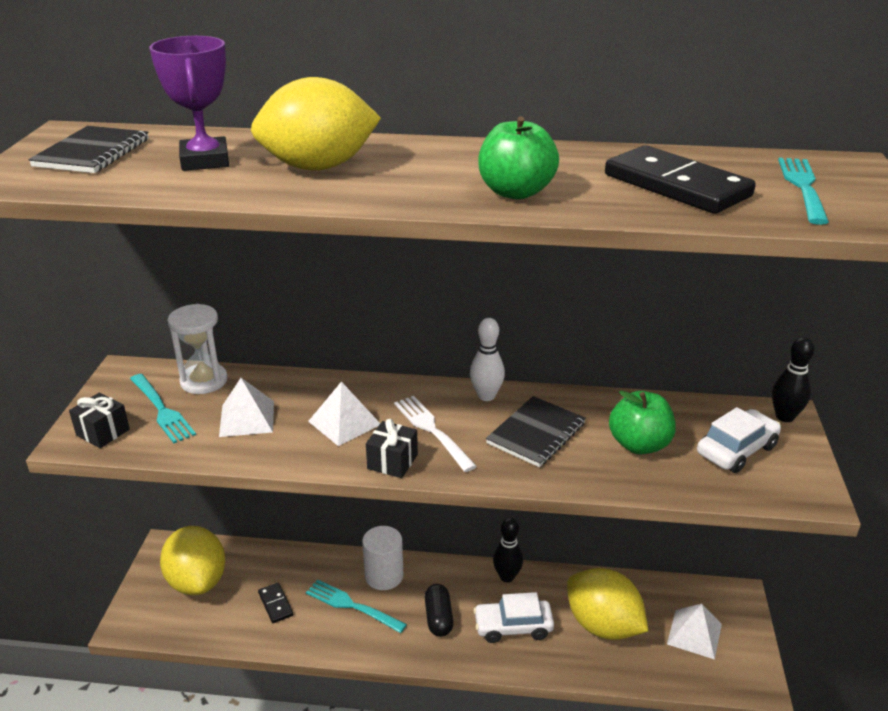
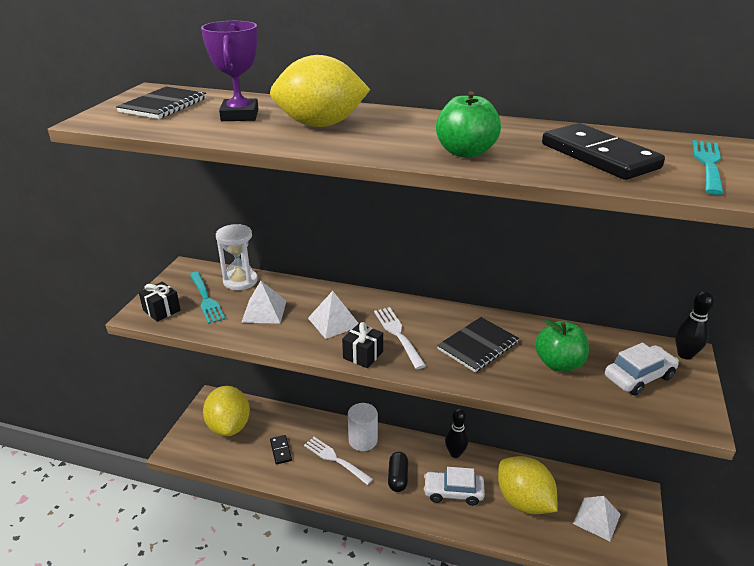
camera: 10 degrees right, 0 degrees up
turquoise fork [306,579,407,633] -> white fork [304,437,373,485]
white bowling pin [470,318,505,401] -> none

